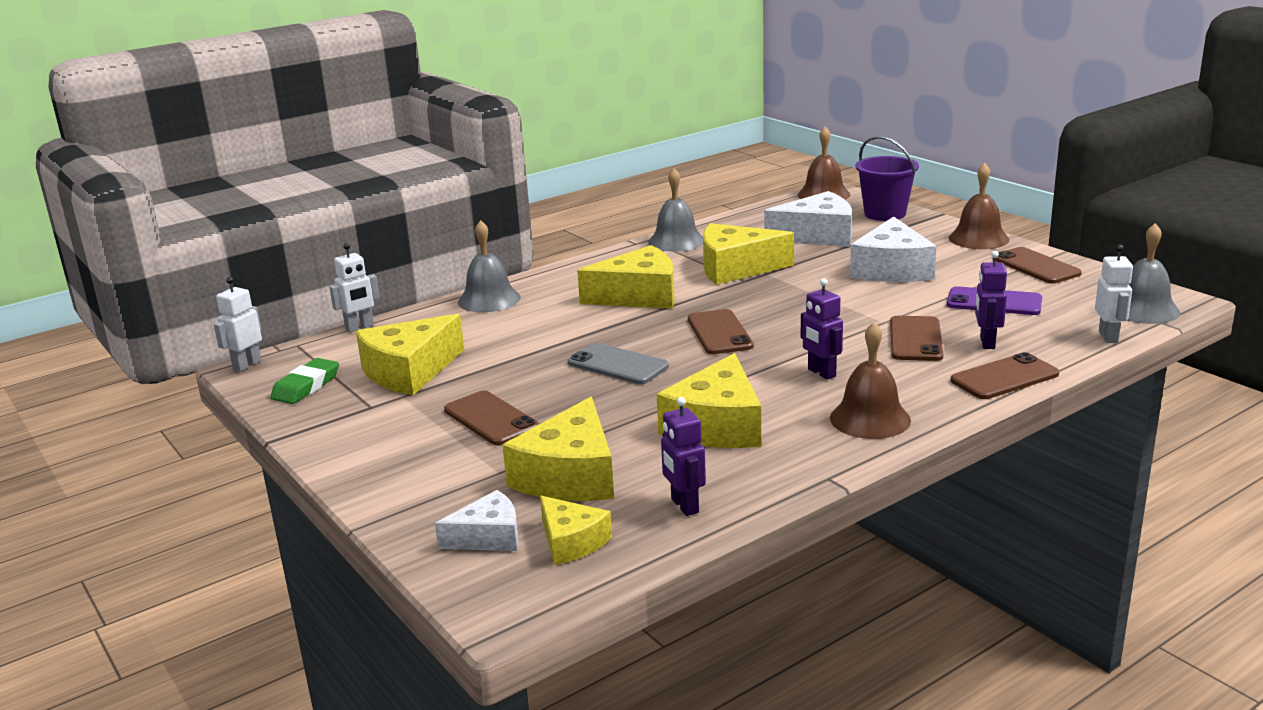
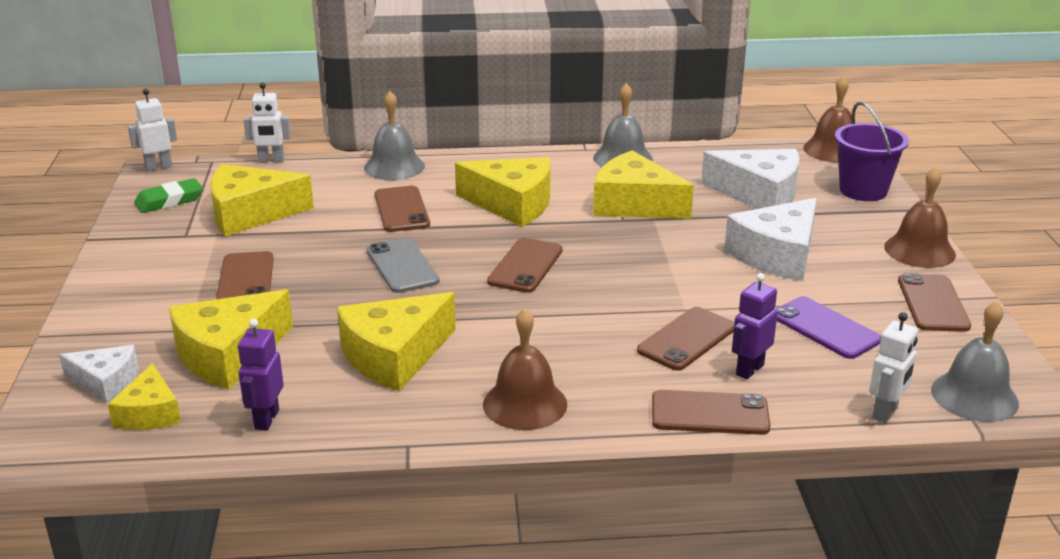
camera: 30 degrees right, 5 degrees up
purple robot [801,278,843,380] -> none
none -> brown phone [374,186,430,232]

